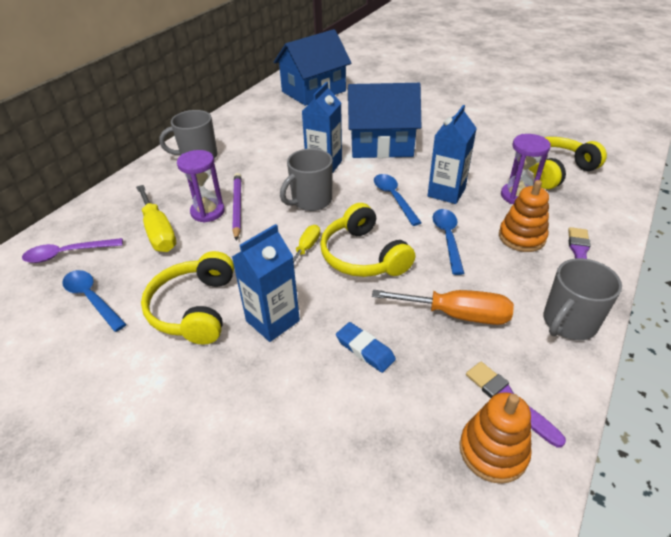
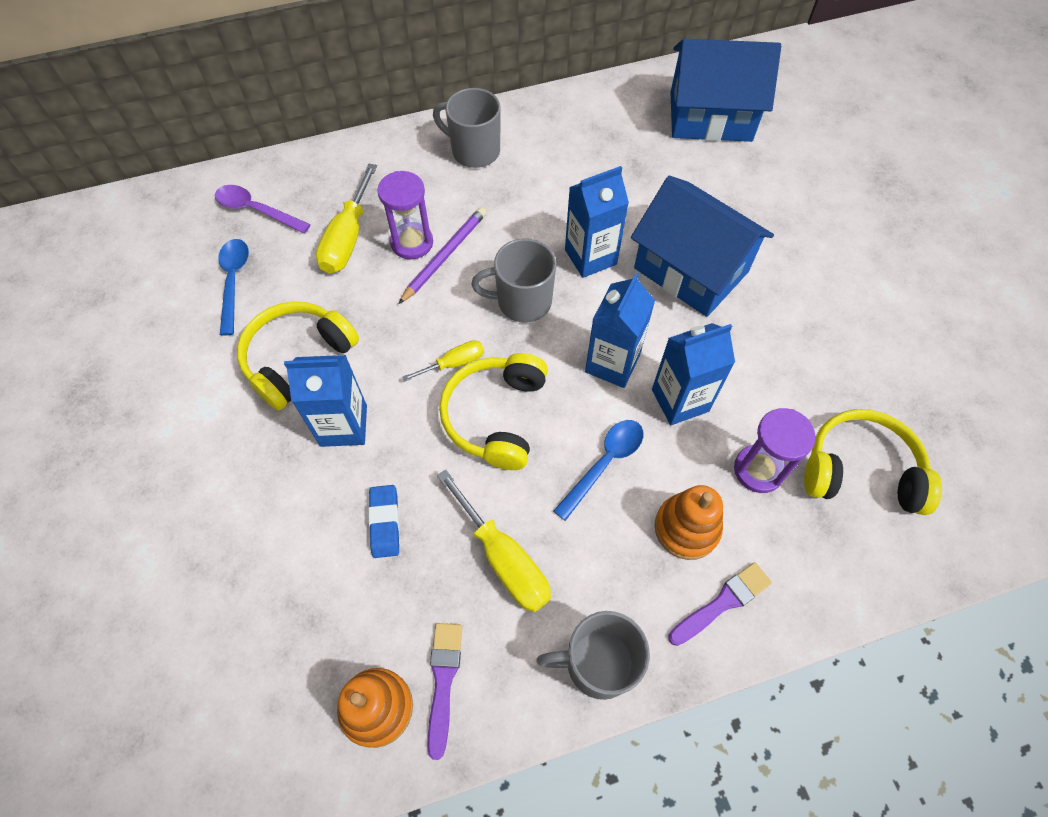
camera: 40 degrees right, 20 degrees up
orange screwdriver [372,290,514,325] -> yellow screwdriver [437,470,551,612]
blue spoon [374,174,422,226] -> blue carton [585,273,655,388]

